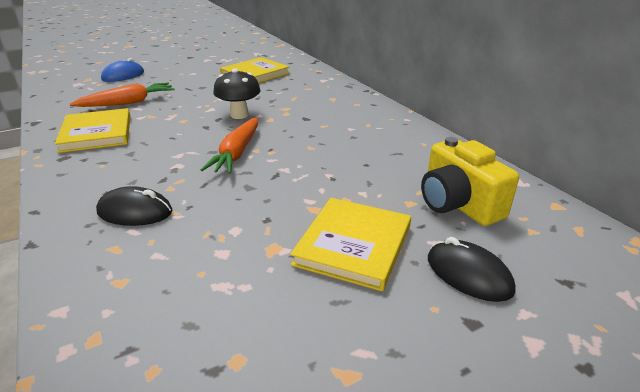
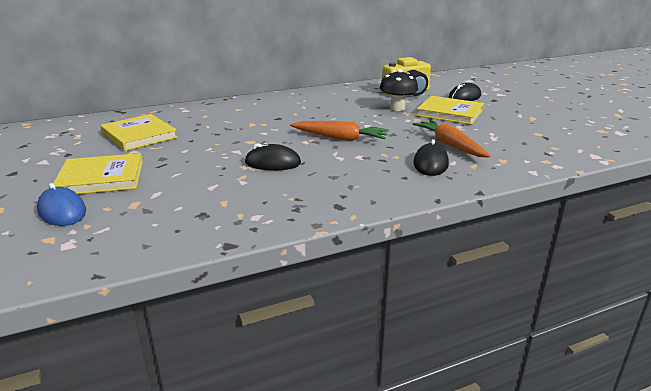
camera: 85 degrees left, 5 degrees down
yellow book [55,108,130,153] -> yellow book moved to [53,153,143,194]
orange carrot [70,83,175,107] -> orange carrot moved to [413,120,490,158]
black mushroom [213,68,261,119] -> black mushroom moved to [380,69,418,111]
none -> black mouse [245,143,301,170]

